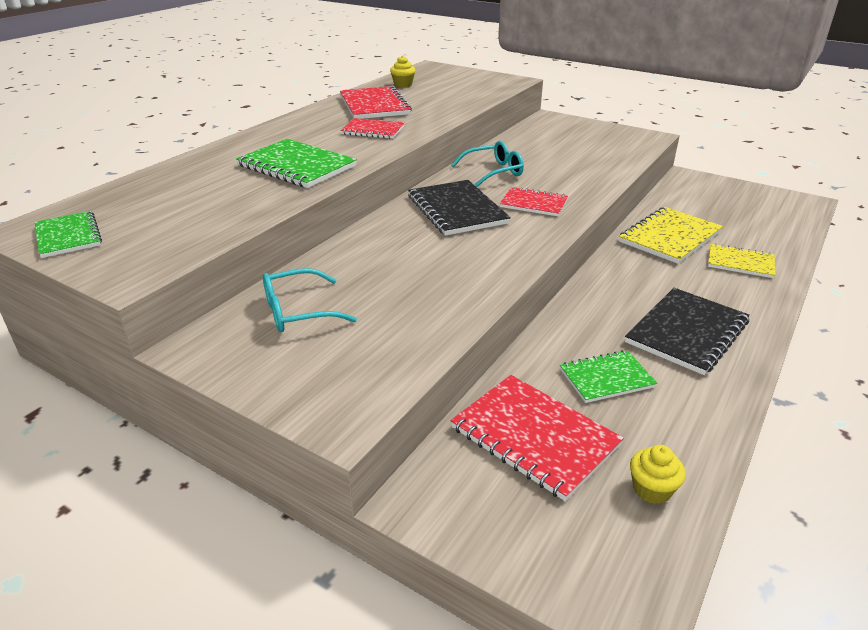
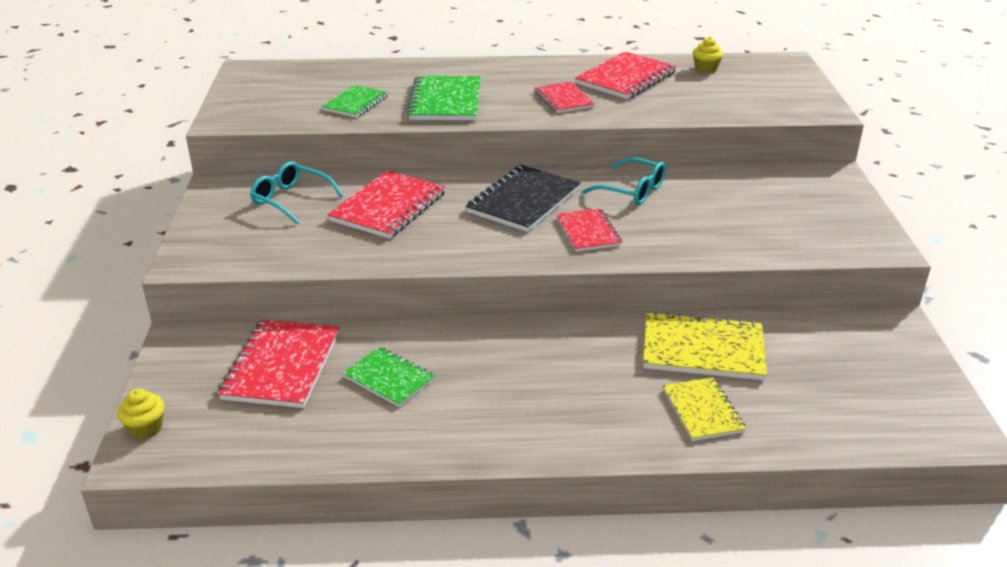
camera: 55 degrees right, 0 degrees up
green notebook [35,211,102,258] -> green notebook moved to [322,85,389,118]
black notebook [625,288,750,375] -> none
yellow cupcake [630,445,686,504] -> yellow cupcake moved to [117,388,165,439]
none -> red notebook [327,170,446,239]

